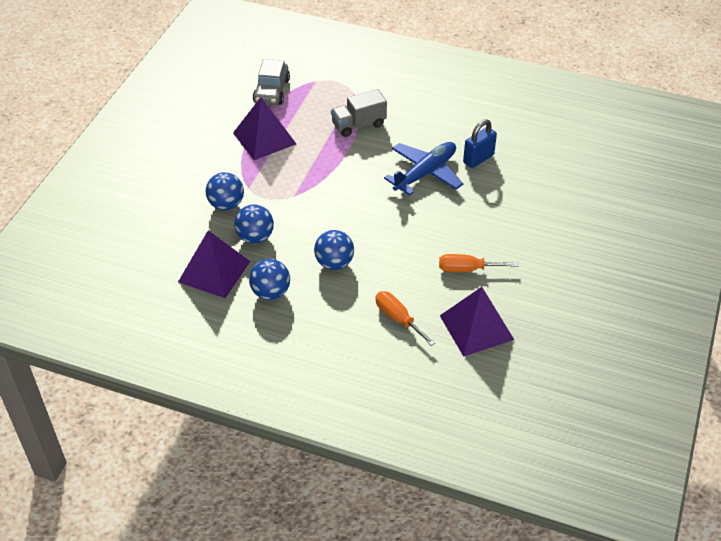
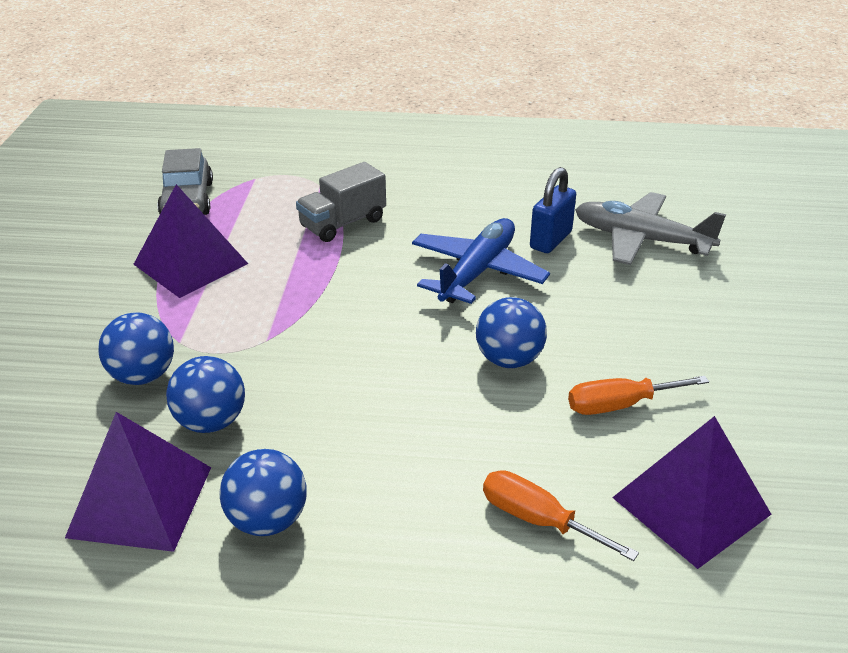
camera: 15 degrees left, 10 degrees down
blue ball [314,230,354,270] -> blue ball moved to [476,297,547,368]
none -> grey plane [575,192,726,265]

